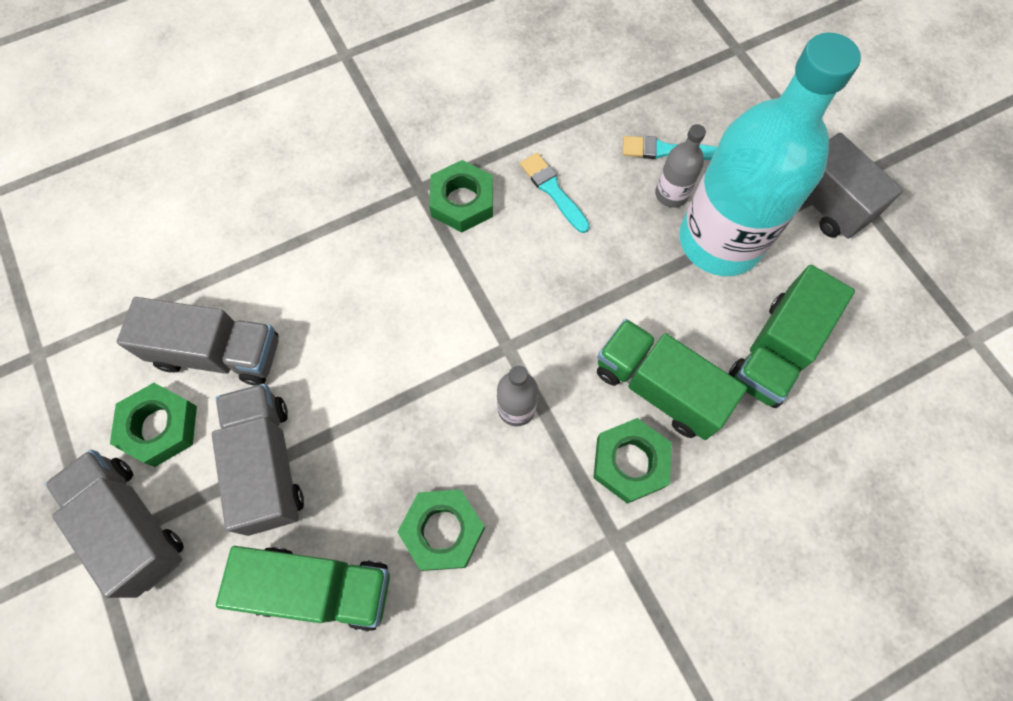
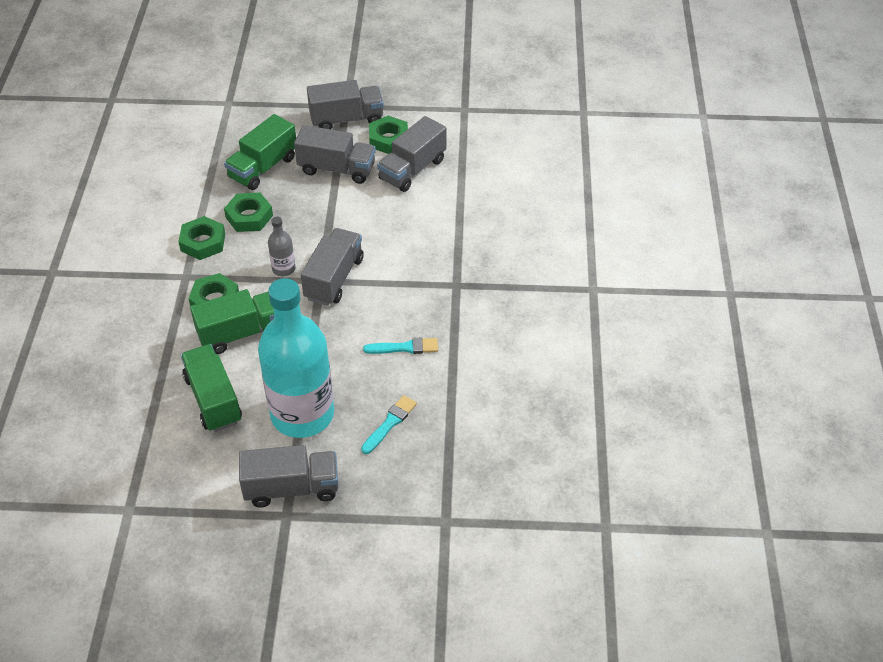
camera: 120 degrees right, 20 degrees down
green nut [429,160,493,232] -> green nut moved to [178,216,225,260]
grey bottle [655,124,706,208] -> none
none -> grey truck [301,228,364,306]

